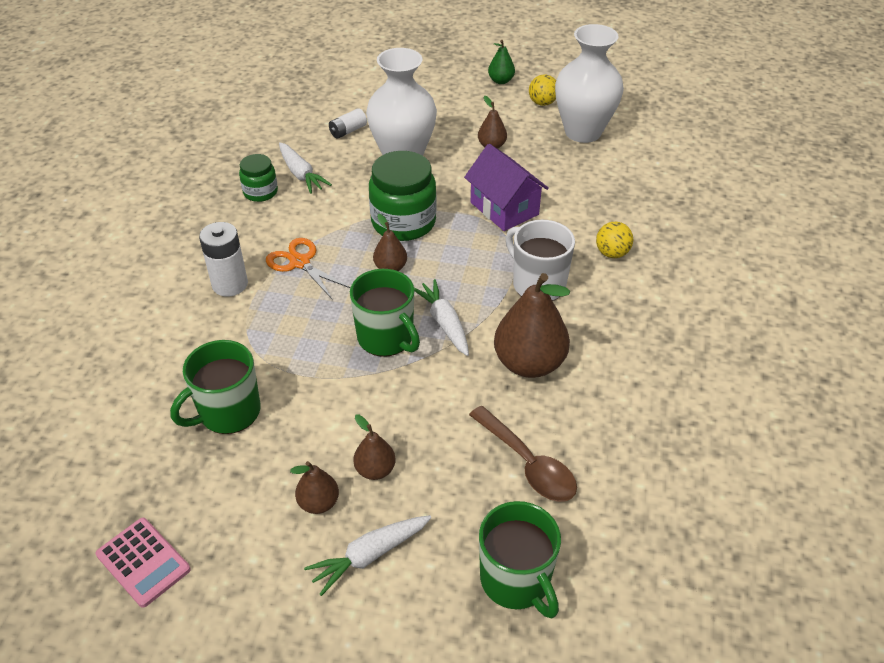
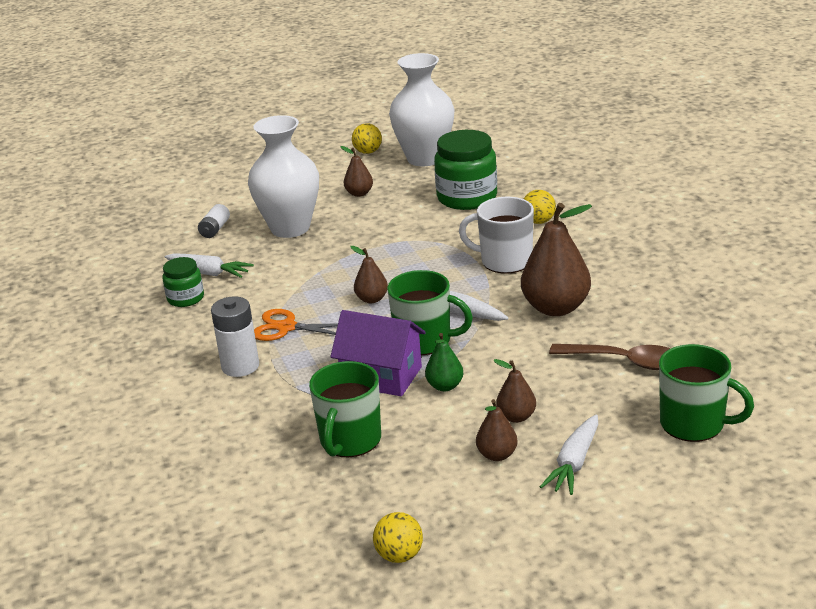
camera: 30 degrees left, 15 degrees down
pink calculator [96,518,191,608] -> yellow ball [373,512,423,563]
green jar [369,151,437,241] -> green jar moved to [434,130,497,210]
purple house [464,144,549,231] -> purple house moved to [330,310,426,396]
green pear [488,40,515,84] -> green pear moved to [425,333,464,391]

